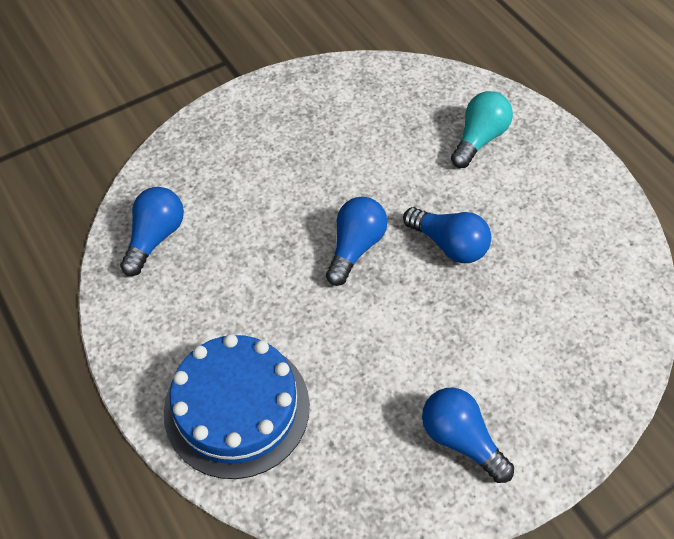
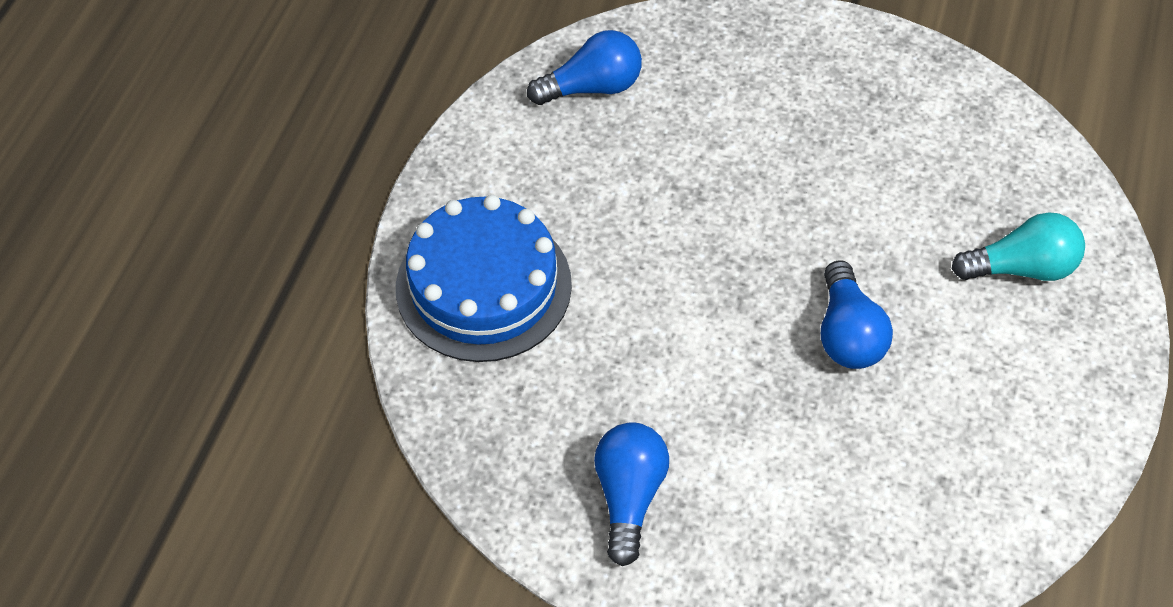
camera: 50 degrees right, 0 degrees up
blue light bulb [326,197,387,286] -> none

